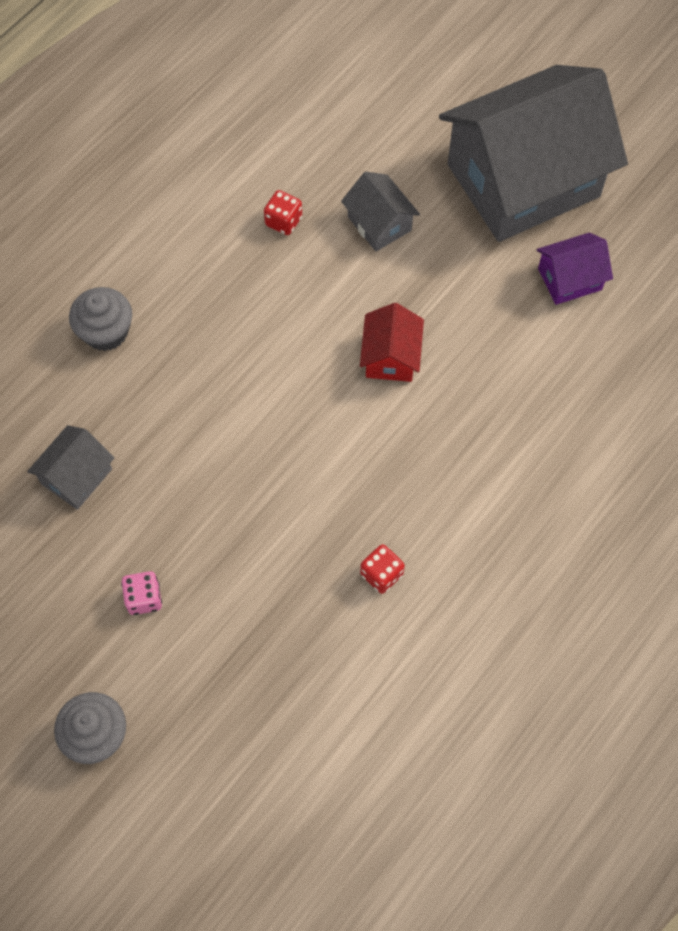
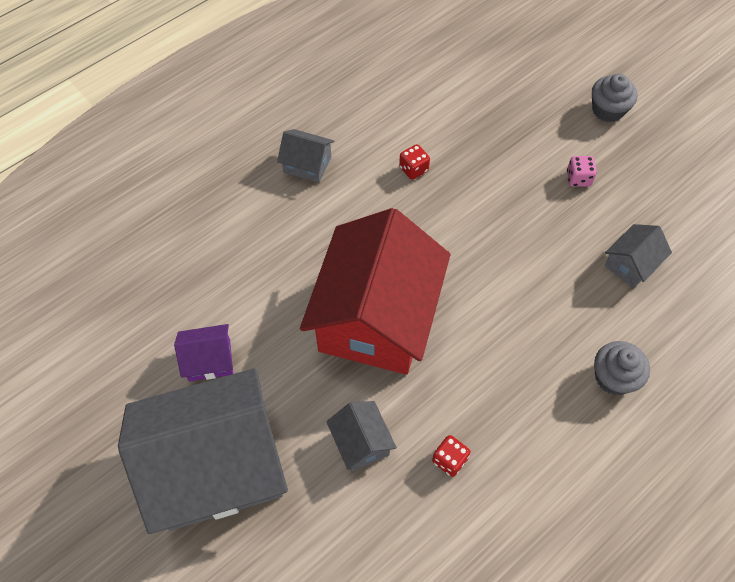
camera: 170 degrees left, 5 degrees down
red house [360,303,424,382] -> red house [300,208,450,375], size x2.40
none -> grey house [277,129,334,183]

